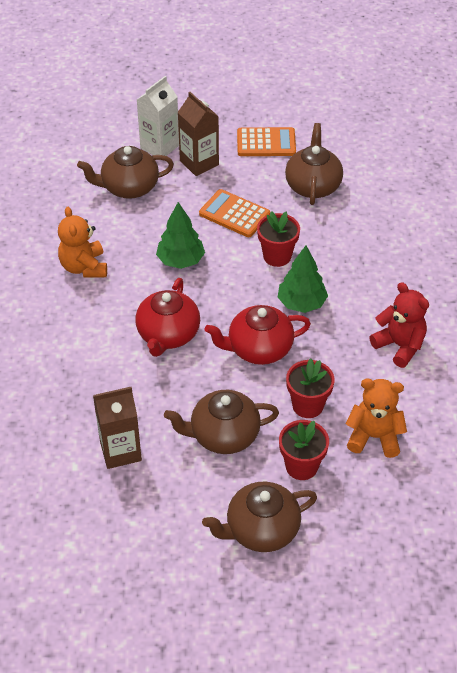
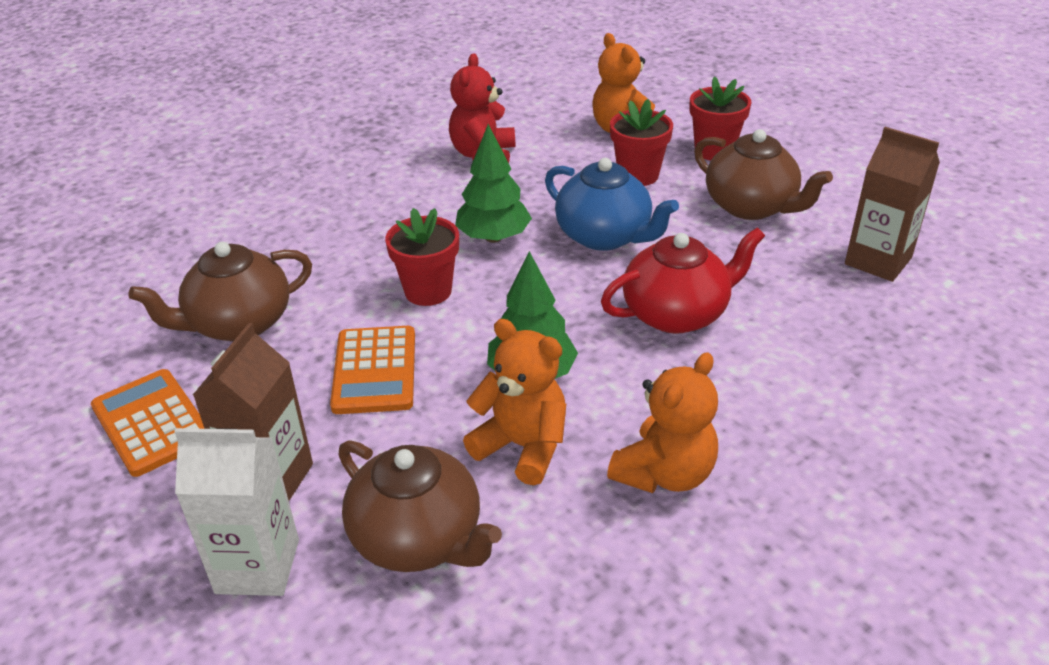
camera: 125 degrees left, 10 degrees down
brown teapot [202,482,317,552] -> none
red teapot [204,305,311,365] -> blue teapot [545,158,679,251]
none -> orange teddy bear [463,319,566,485]

